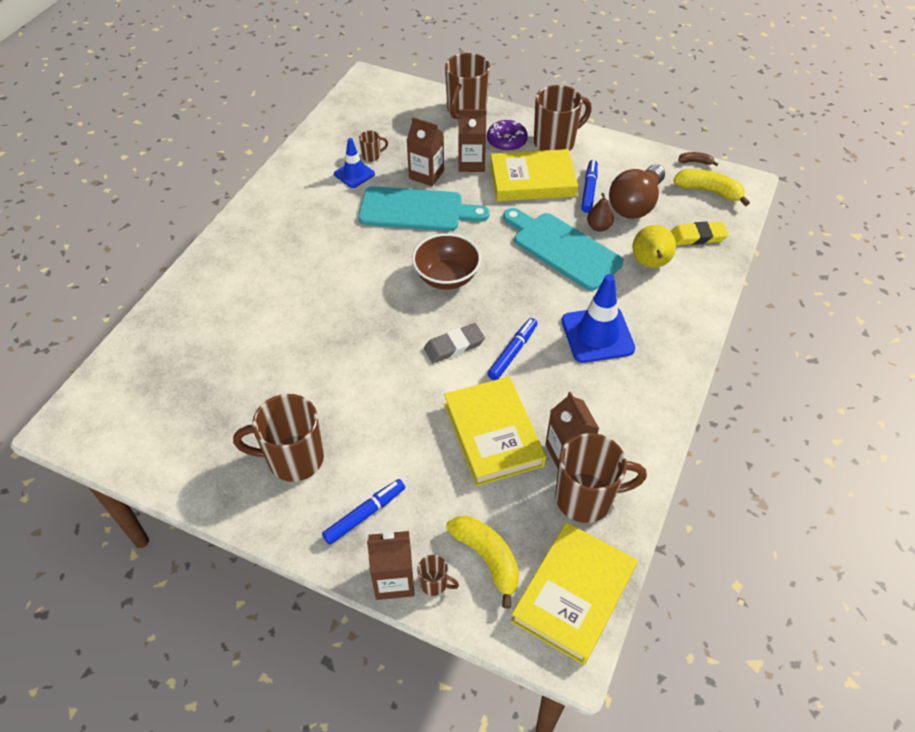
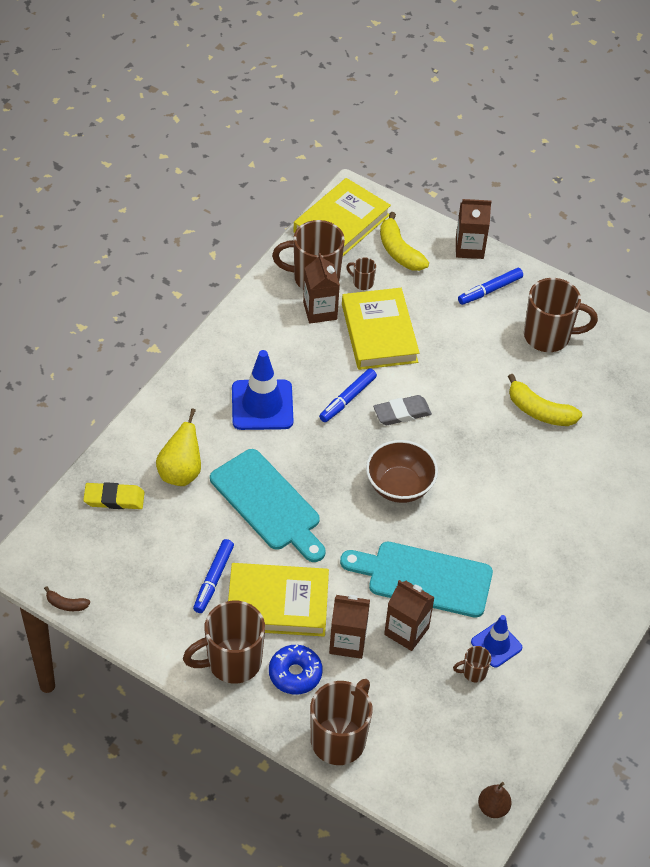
camera: 175 degrees left, 0 degrees up
brown mug [417,555,459,596] -> brown mug moved to [346,258,376,290]
purple donut [487,120,528,151] -> blue donut [269,645,323,695]
brown pear [587,193,614,232] -> brown pear moved to [478,782,512,818]
brown light bulb [609,164,665,219] -> none
yellow banana [673,169,750,206] -> yellow banana moved to [508,374,582,426]

